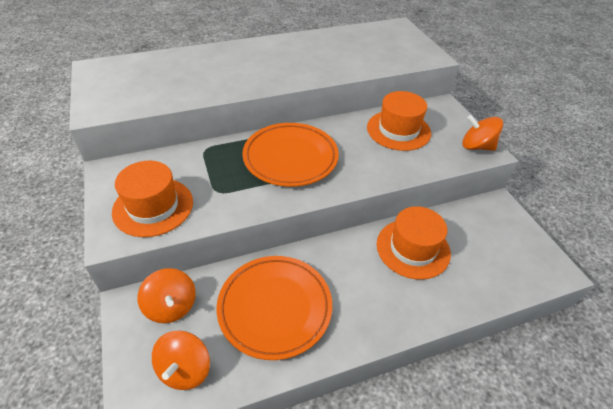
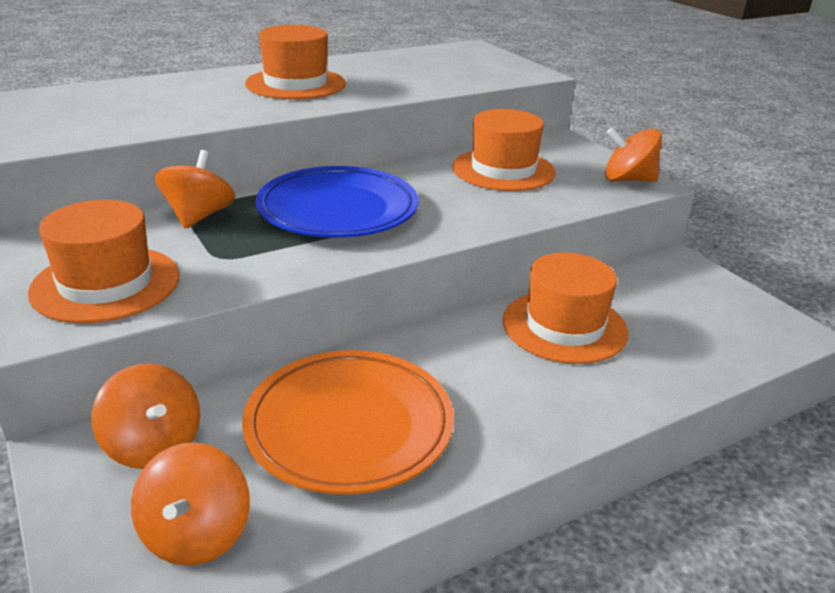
camera: 10 degrees left, 15 degrees down
orange plate [242,123,339,187] -> blue plate [256,166,419,238]
none -> orange spinning top [155,150,235,229]
none -> orange hat [245,25,346,100]

